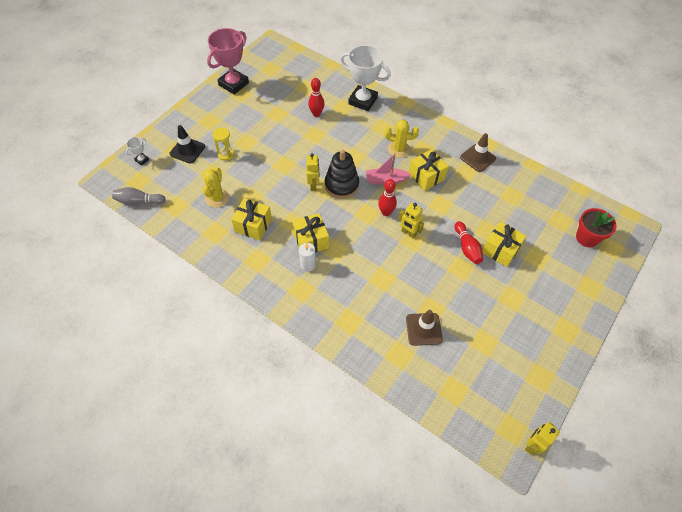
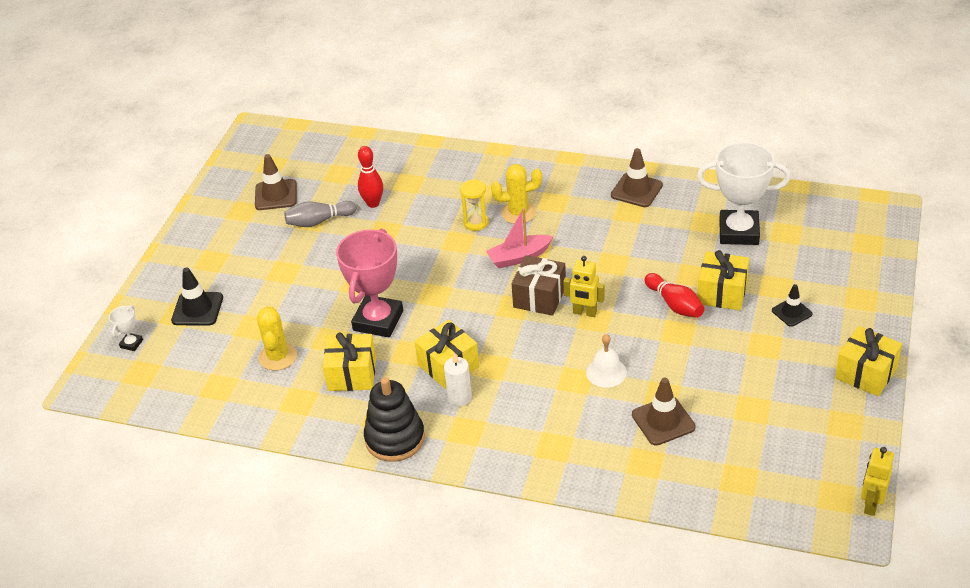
camera: 15 degrees left, 15 degrees down
grey bowling pin [112,187,166,205] -> grey bowling pin moved to [284,201,356,227]
pink trophy [207,28,249,94] -> pink trophy moved to [336,229,403,337]
yellow hourglass [212,128,234,161] -> yellow hourglass moved to [460,179,489,231]
yellow robot [306,153,319,191] -> none
black stacking toy [325,150,359,199] -> black stacking toy moved to [364,377,425,462]
white trophy [340,45,391,111] -> white trophy moved to [697,142,791,245]
red bowling pin [378,179,397,216] -> brown gift [511,255,566,316]
yellow gift [409,149,449,191] -> yellow gift moved to [835,326,902,396]
red flower pot [576,208,616,247] -> none
none -> brown traffic cone [255,154,297,210]
none -> white bell [586,334,627,388]
none -> black traffic cone [772,284,812,327]

